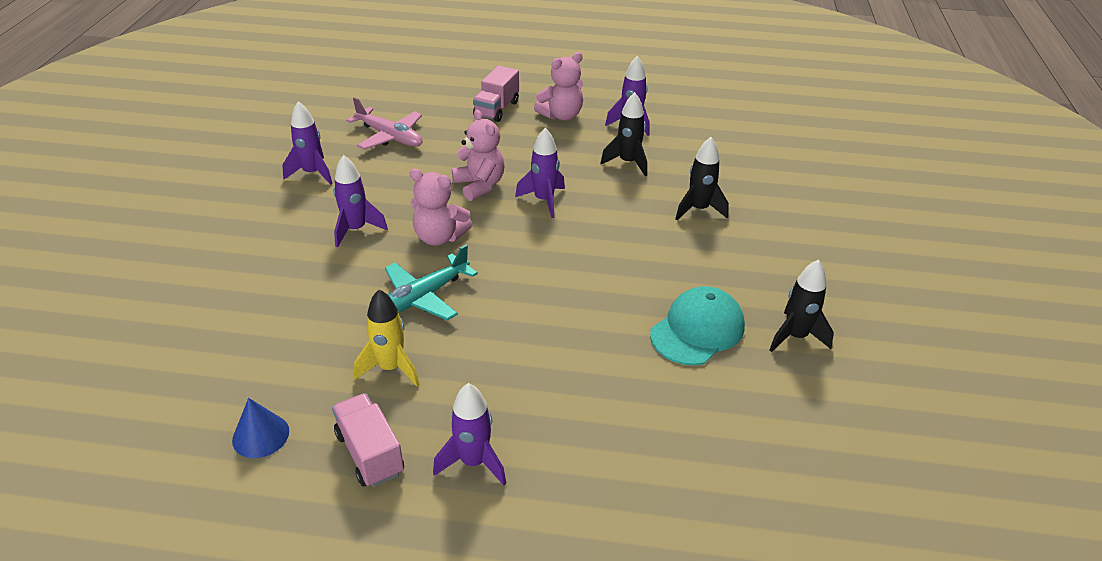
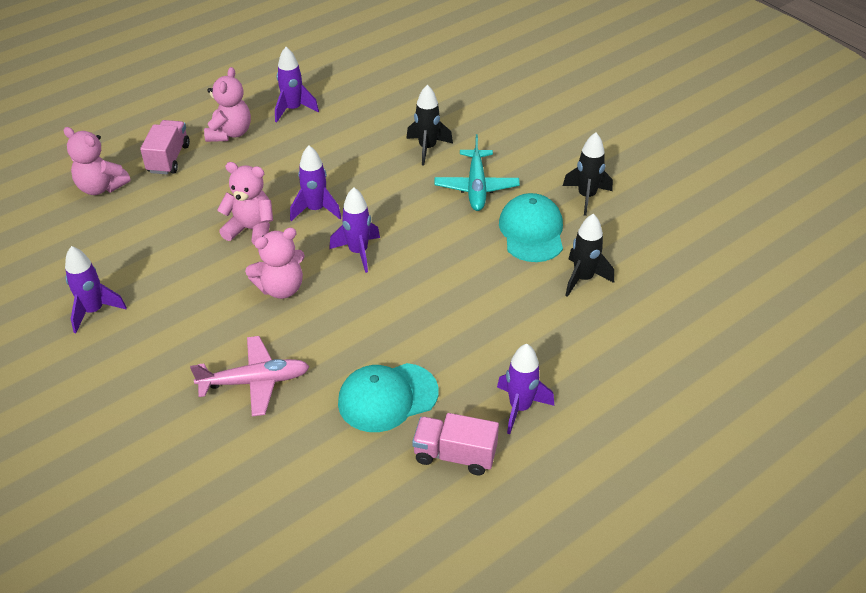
camera: 45 degrees left, 5 degrees up
blue cone [232,398,289,458] -> none
purple rocket [333,155,388,248] -> purple rocket moved to [329,187,380,273]
pink plane [346,97,423,150] -> pink plane moved to [190,336,310,417]
yellow rocket [354,290,420,386] -> turquoise cap [338,363,439,432]
turquoise plane [385,245,478,321] -> turquoise plane moved to [435,134,520,211]
pink truck [473,66,519,122] -> pink truck turned 150 degrees counterclockwise [140,120,190,174]
black rocket [600,92,647,176] -> black rocket moved to [565,214,614,297]
none -> pink teddy bear [63,127,131,195]

